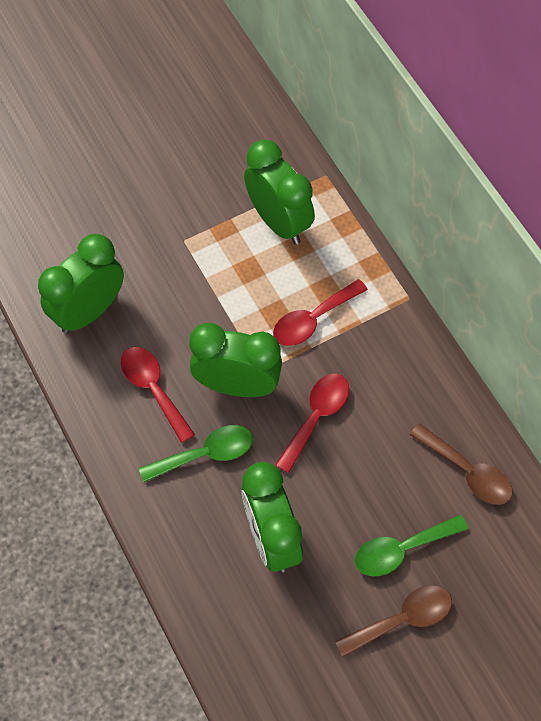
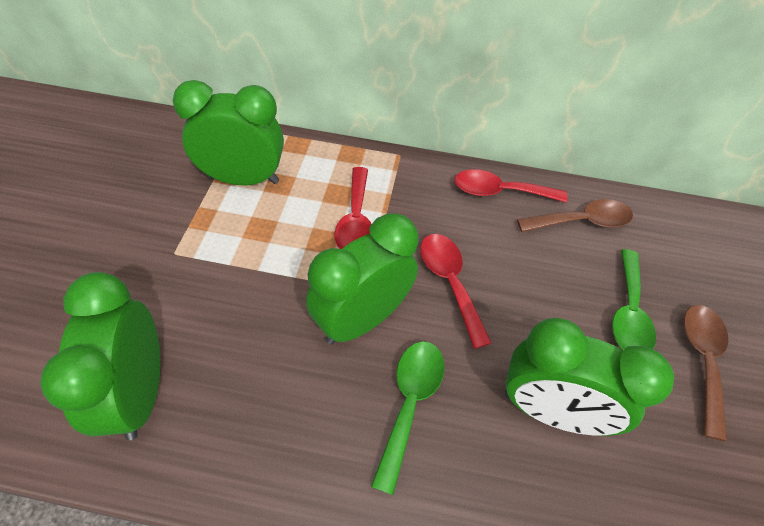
camera: 55 degrees left, 10 degrees down
red spoon [121,347,195,443] -> red spoon moved to [454,169,567,203]

